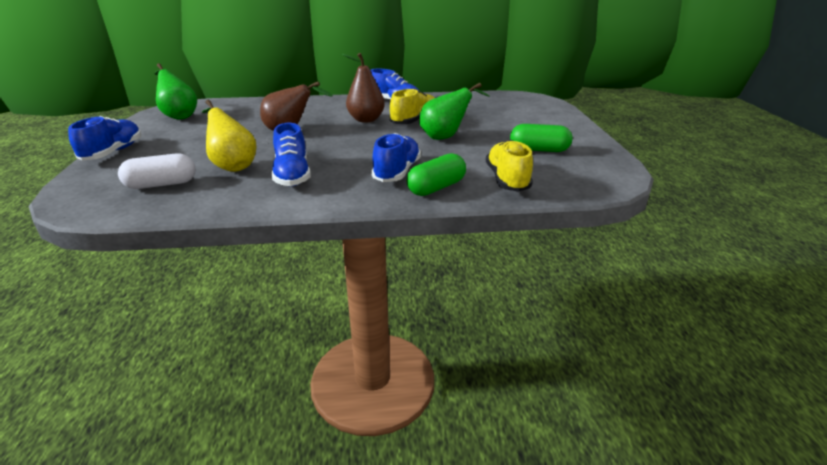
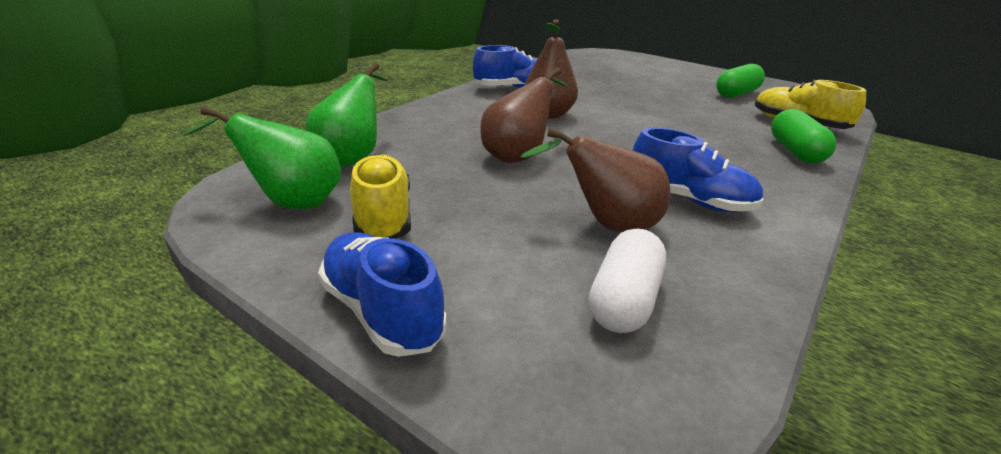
camera: 50 degrees left, 0 degrees up
yellow pear [202,100,256,172] -> brown pear [521,128,670,232]
blue shoe [371,133,421,182] -> none
yellow shoe [390,89,435,124] -> yellow shoe moved to [350,153,411,239]
green pear [419,83,490,140] -> green pear moved to [305,62,388,167]

